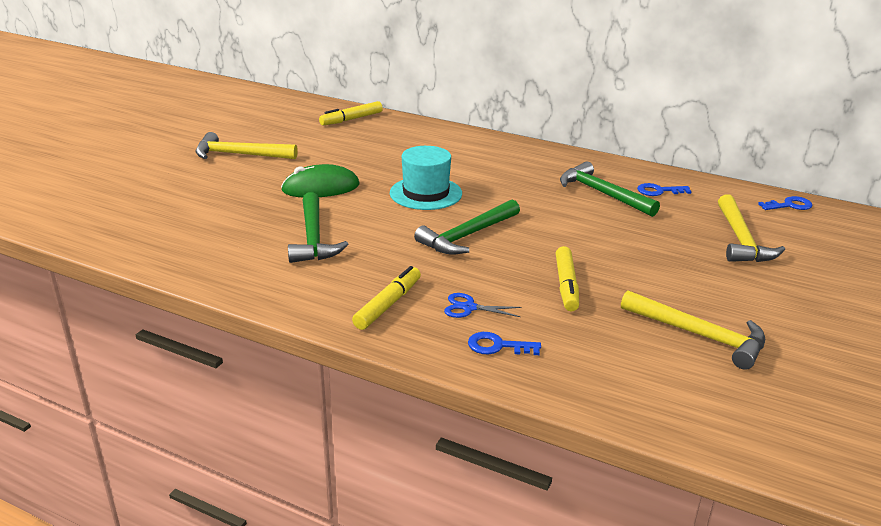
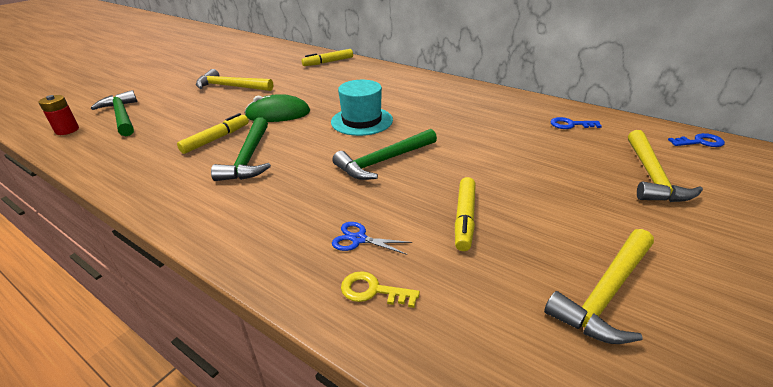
camera: 10 degrees right, 5 degrees up
yellow marker [352,266,421,330] -> yellow marker moved to [177,113,249,154]
blue key [468,332,541,355] -> yellow key [341,271,420,308]
green hammer [560,161,660,217] -> green hammer moved to [91,90,137,136]
yellow hammer [621,290,765,370] -> yellow hammer turned 90 degrees clockwise [544,229,654,344]
none -> red battery [39,95,79,135]

